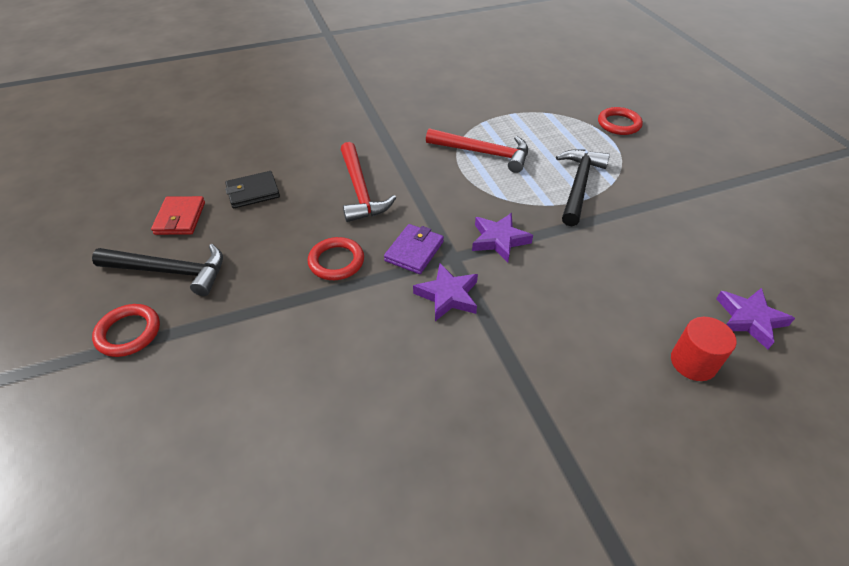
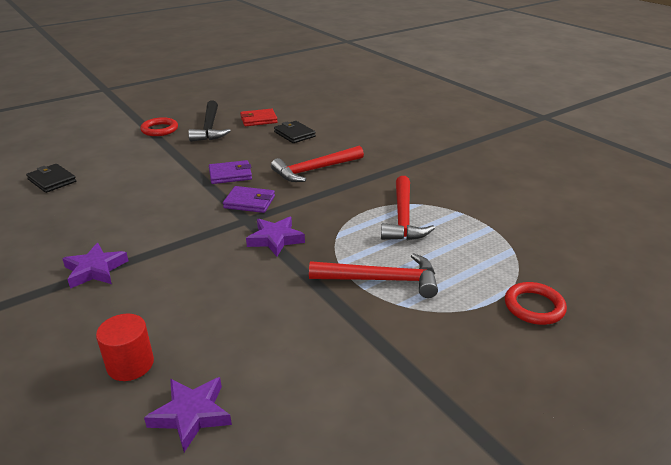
camera: 75 degrees right, 15 degrees down
red ring [308,237,364,280] -> purple wallet [209,160,252,184]
purple star [413,263,478,321] -> purple star moved to [62,243,128,289]
black hammer [556,149,610,226] -> red hammer [309,253,438,298]
none -> black wallet [26,164,76,193]

